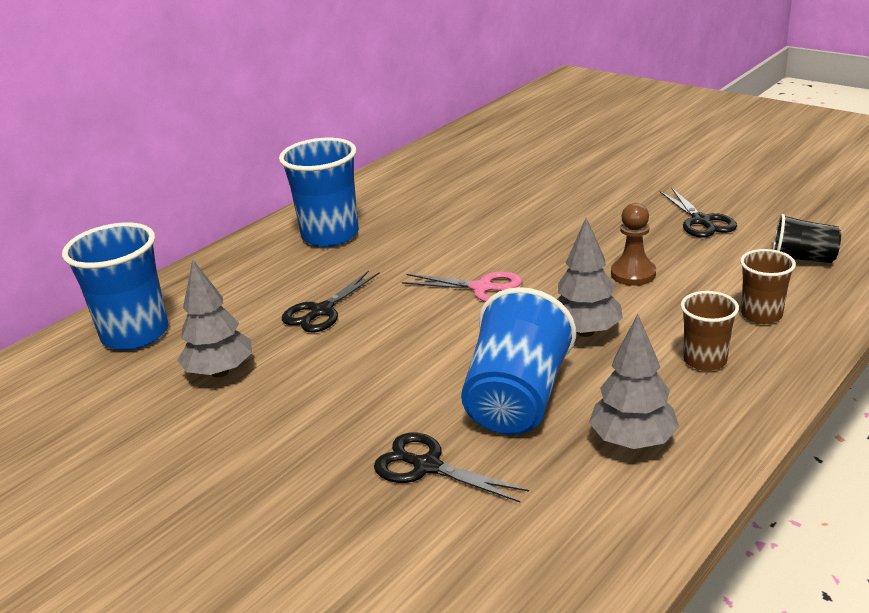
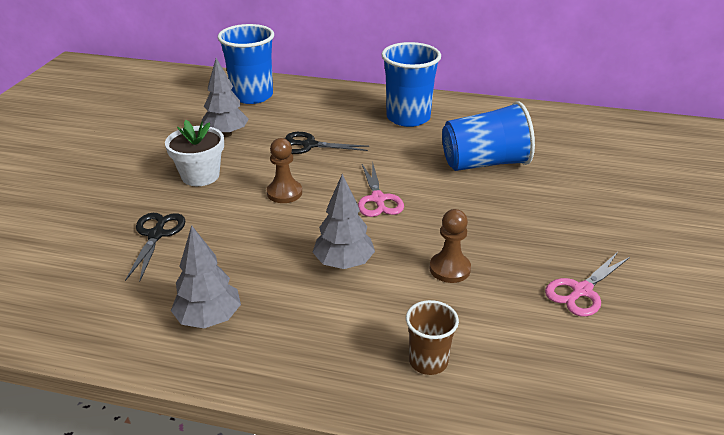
camera: 60 degrees right, 5 degrees up
blue cup [461,287,576,435] -> blue cup moved to [442,101,535,171]
black scissors [660,187,737,237] -> pink scissors [545,252,630,317]
brown cup [681,291,739,371] -> none
black cup [773,214,841,263] -> none
none -> white flower pot [165,120,224,186]
none -> brown pawn [267,138,302,203]

